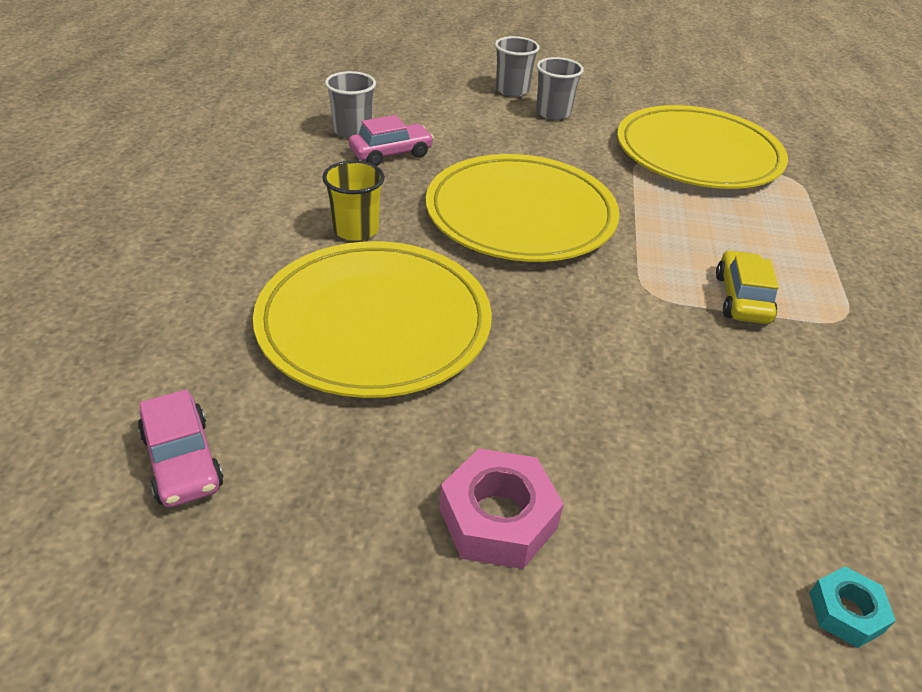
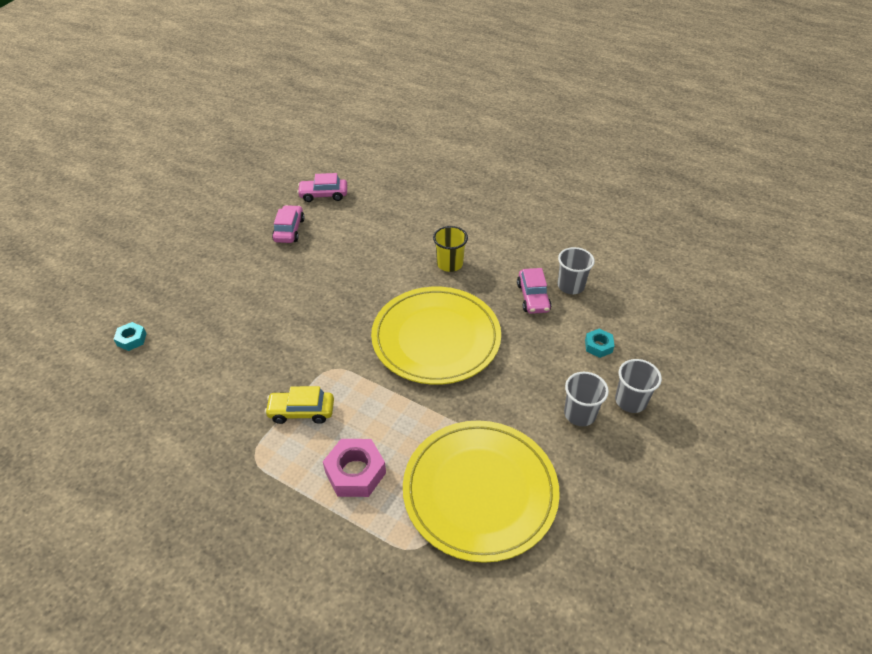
camera: 115 degrees right, 5 degrees up
yellow plate [253,241,492,398] -> none
pink nut [440,449,564,569] -> pink nut moved to [323,439,386,497]
yellow car [716,250,779,324] -> yellow car turned 150 degrees clockwise [265,386,334,424]
none -> pink car [272,205,305,243]
none -> turquoise nut [585,329,614,358]

